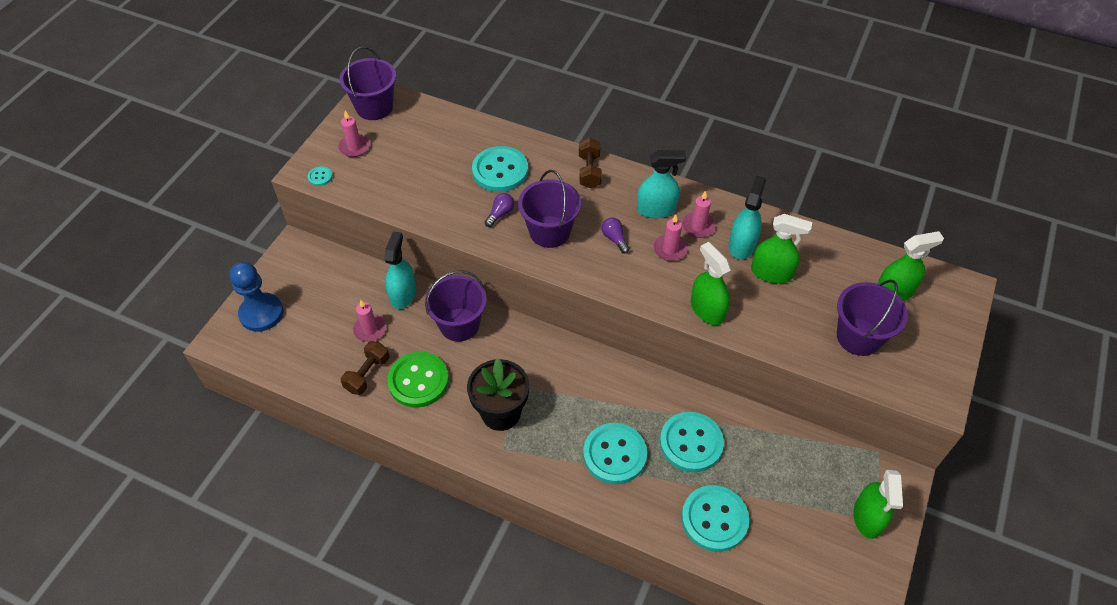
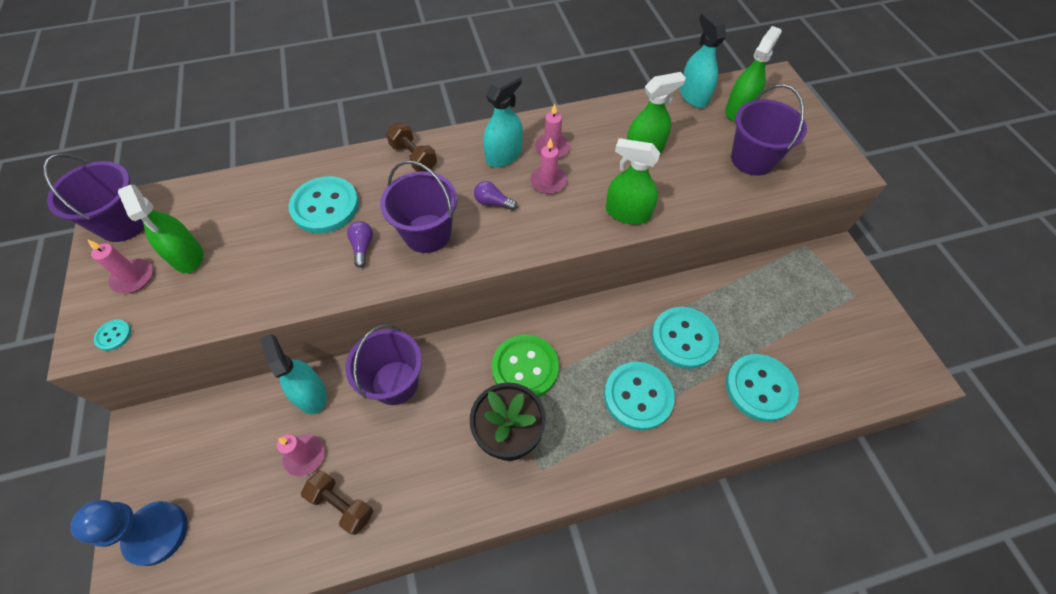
camera: 40 degrees left, 5 degrees up
brown dumbbell [341,341,390,395] -> brown dumbbell turned 45 degrees counterclockwise [301,471,373,535]
green button [387,352,449,408] -> green button moved to [492,335,559,397]
turquoise spray bottle [729,175,766,260] -> turquoise spray bottle moved to [680,12,726,108]
green spray bottle [853,470,903,539] -> green spray bottle moved to [118,184,203,273]

